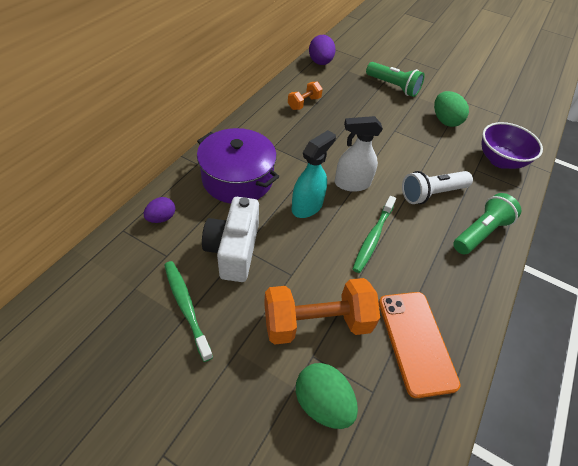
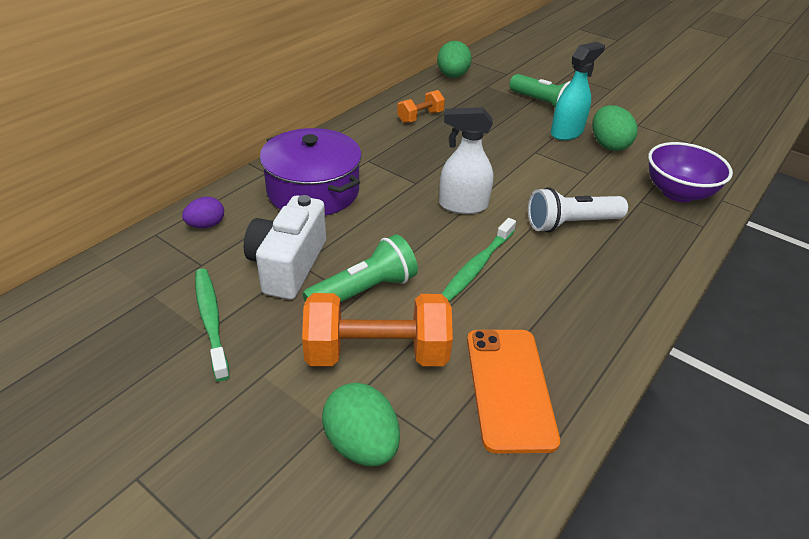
camera: 10 degrees right, 10 degrees down
turquoise spray bottle [292,130,336,218] -> turquoise spray bottle moved to [551,42,605,141]
purple egg [309,35,336,65] -> green egg [437,41,472,78]
green flashlight [453,193,522,254] -> green flashlight moved to [303,234,418,302]

